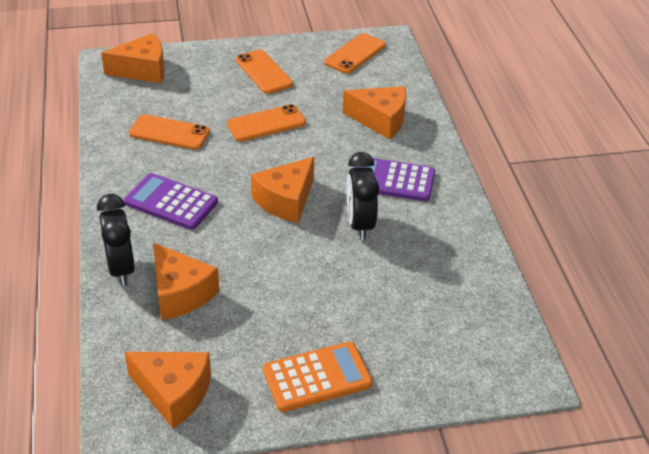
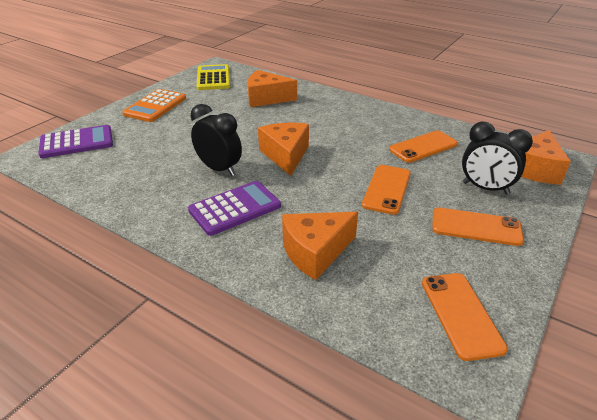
camera: 135 degrees right, 5 degrees down
black clock [97,194,135,286] -> black clock moved to [462,122,533,195]
purple calculator [124,173,218,230] -> purple calculator moved to [38,125,113,158]
orange cheese [125,352,211,429] -> yellow calculator [197,64,230,90]

